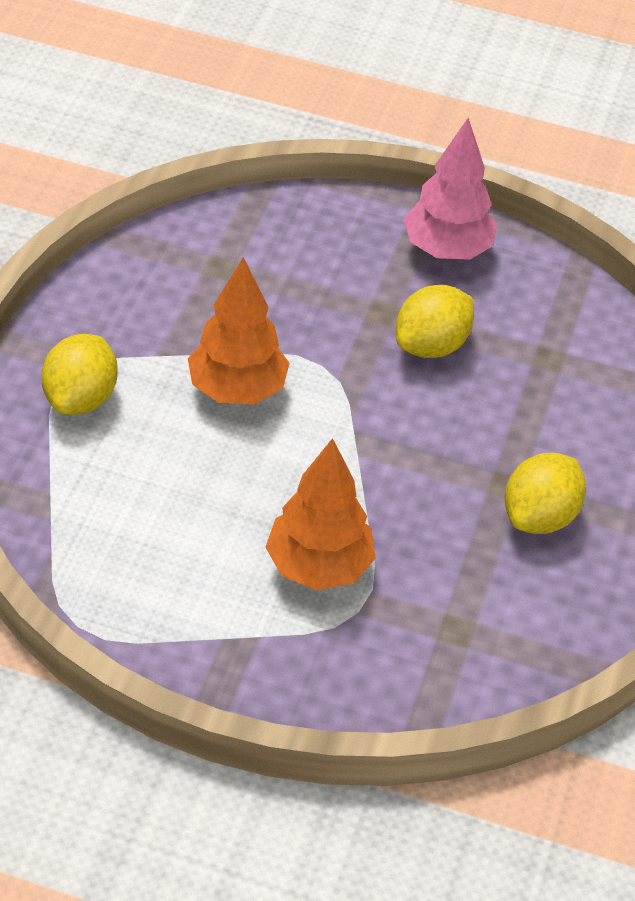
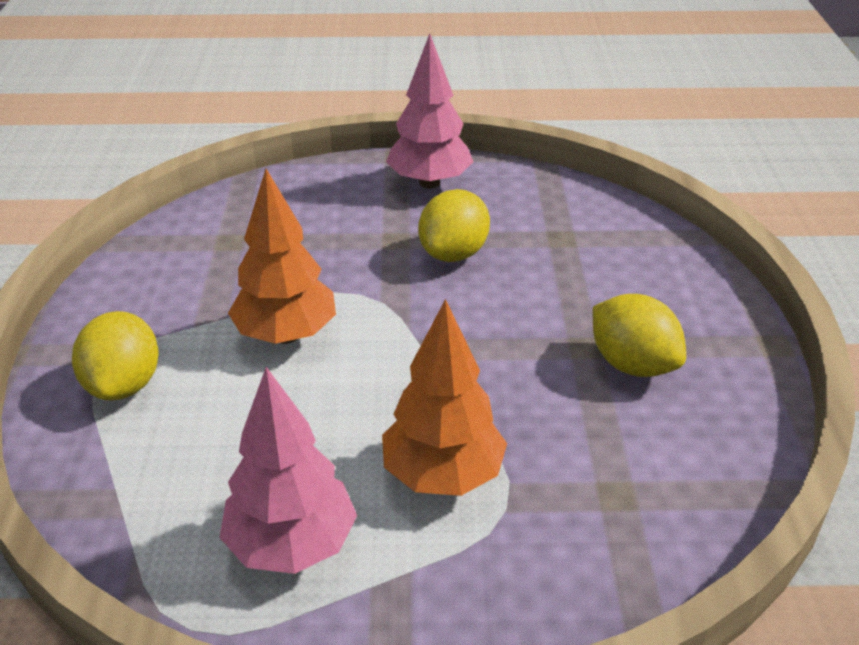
camera: 15 degrees left, 10 degrees down
yellow lemon [505,453,586,534] -> yellow lemon turned 60 degrees counterclockwise [593,294,686,377]
none -> pink tree [219,367,357,574]

